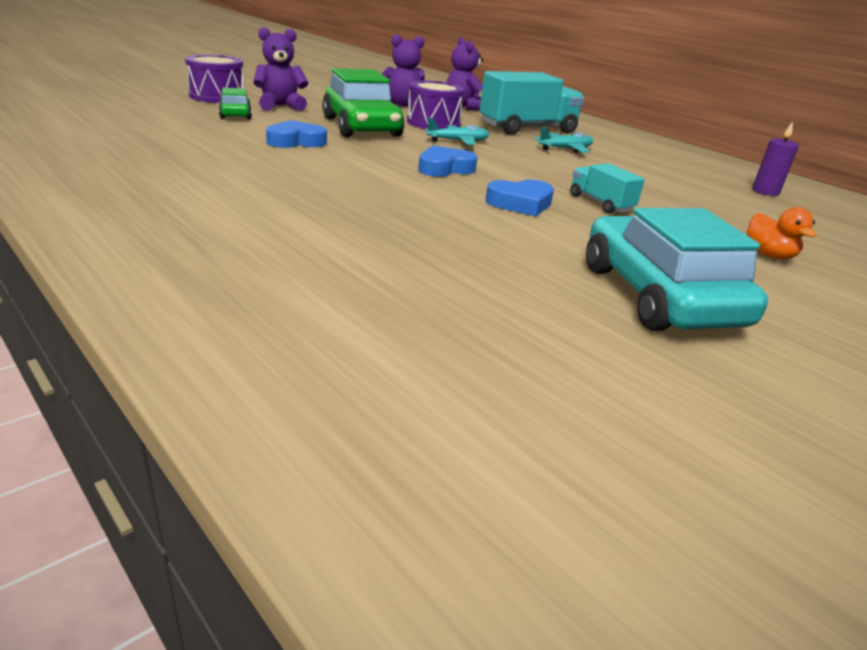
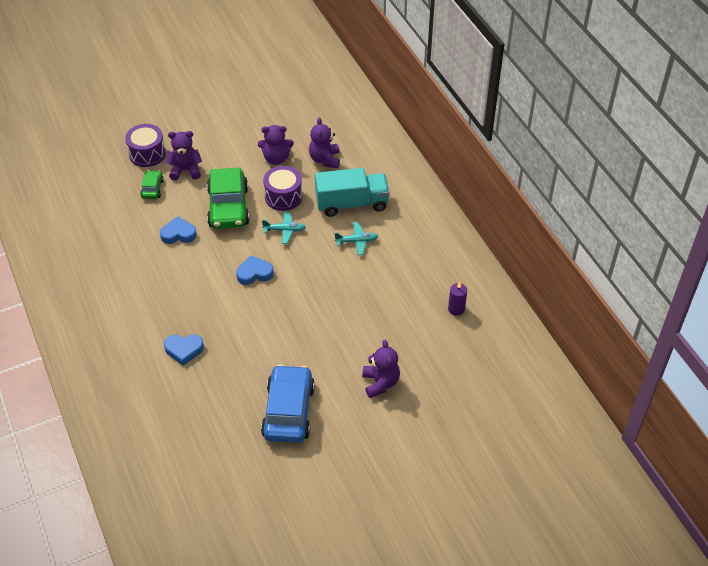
camera: 20 degrees right, 20 degrees up
blue heart [485,180,554,216] -> blue heart moved to [164,334,204,366]
turquoise truck [570,163,645,213] -> none
turquoise car [586,208,768,331] -> blue car [261,364,315,443]
orange duck [747,207,817,259] -> purple teddy bear [363,340,400,398]

